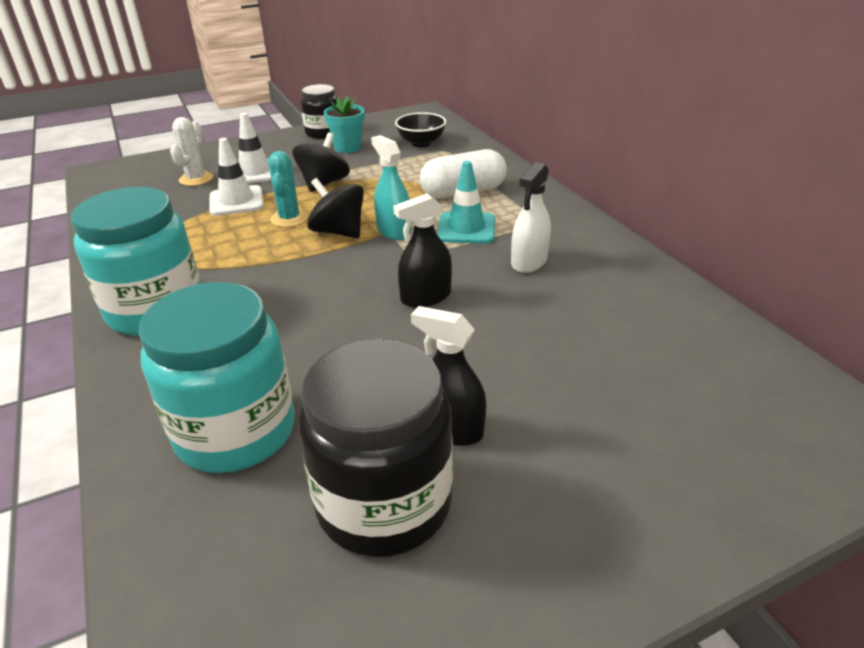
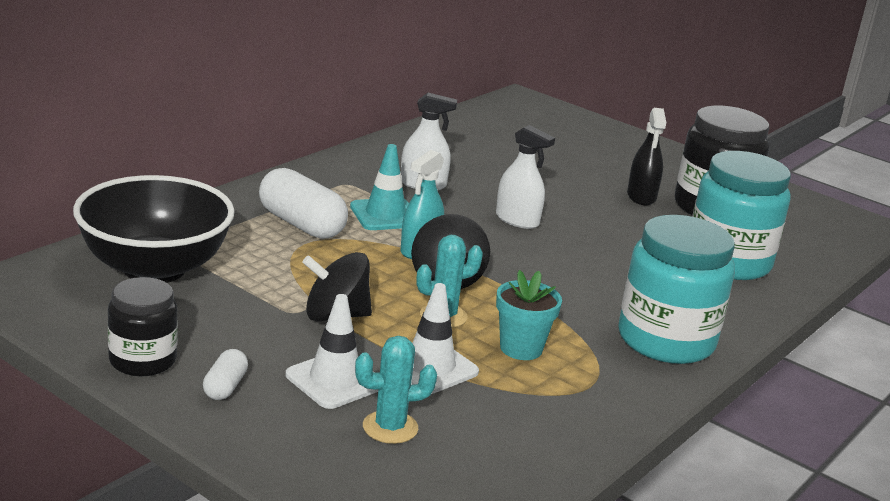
camera: 120 degrees left, 10 degrees down
white cactus [170,117,213,186] -> turquoise cactus [355,336,437,444]
turquoise flower pot [324,96,365,153] -> turquoise flower pot moved to [496,270,562,360]
black spray bottle [393,193,452,308] -> white spray bottle [496,125,555,229]
black bowl [395,112,446,147] -> black bowl [73,175,234,283], size x1.95
none -> white capsule [203,349,248,400]

